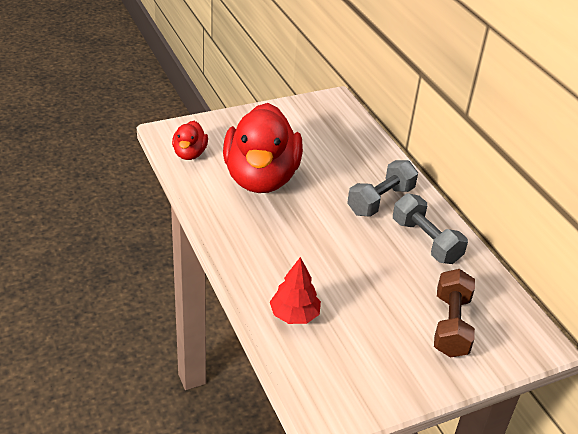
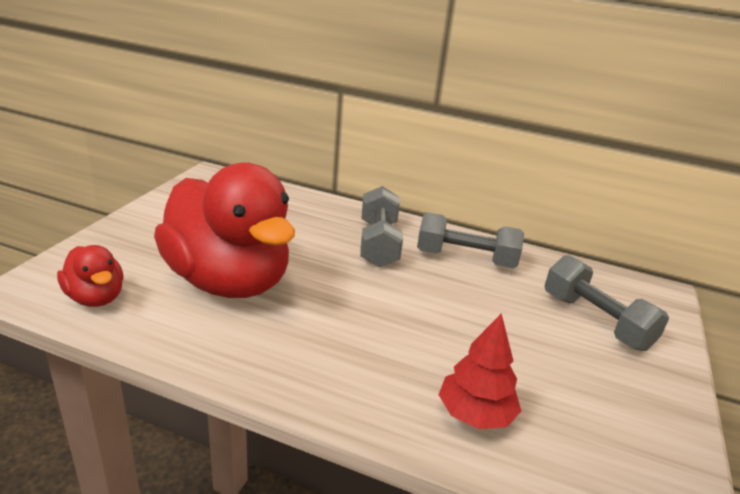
camera: 45 degrees left, 10 degrees down
brown dumbbell [434,269,475,358] -> grey dumbbell [545,255,669,351]

